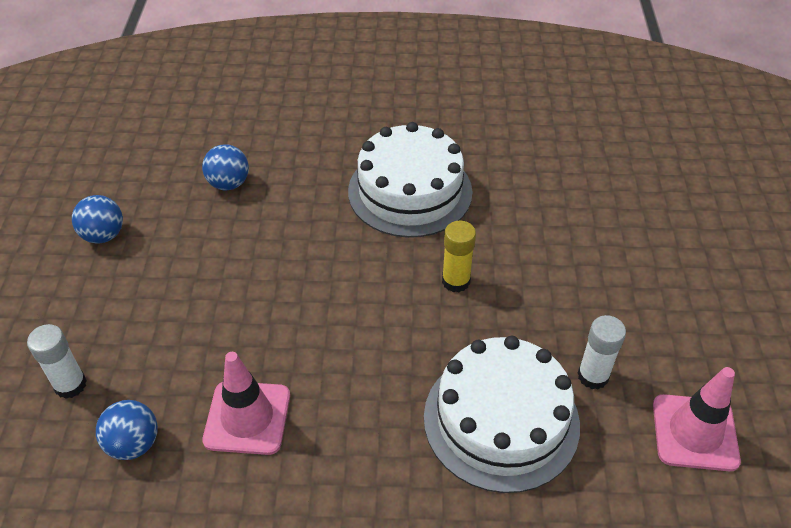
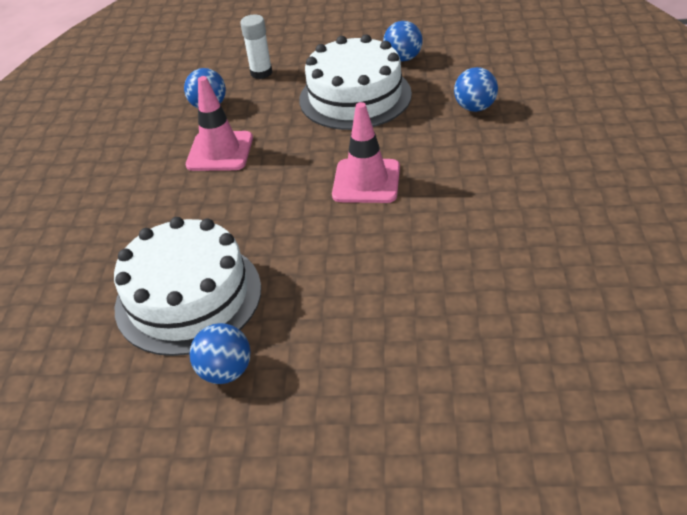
camera: 95 degrees right, 5 degrees down
white cake [348,122,472,238] -> white cake moved to [299,34,412,130]
yellow glue stick [442,220,476,292] -> none
white glue stick [578,315,626,389] -> blue ball [189,323,251,384]
pink traffic cone [653,367,741,471] -> pink traffic cone moved to [332,102,400,203]

